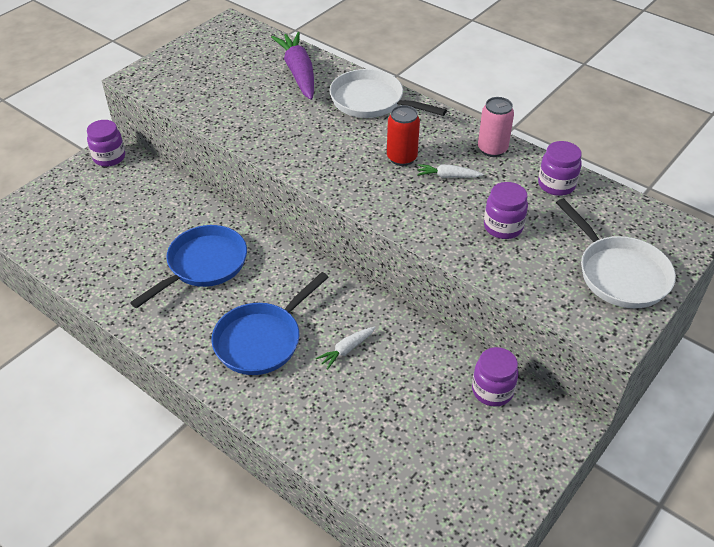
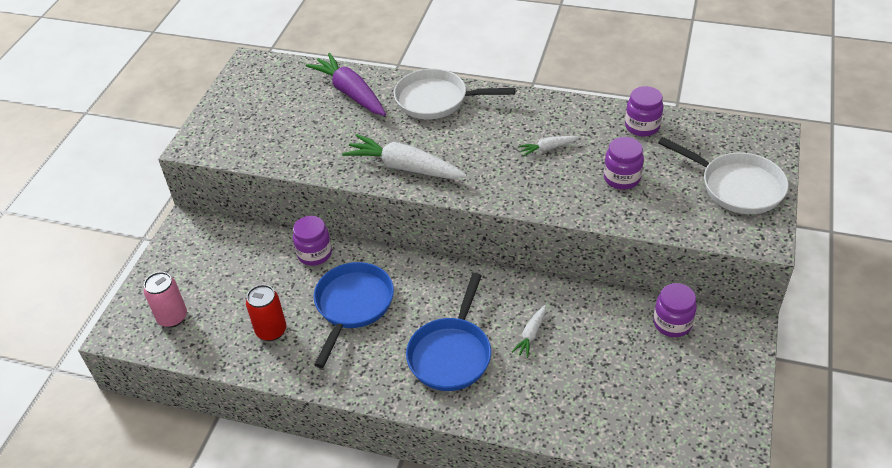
camera: 20 degrees left, 0 degrees up
purple jar [87,120,125,167] -> purple jar moved to [293,216,332,266]
red can [387,105,420,166] -> red can moved to [246,285,286,341]
pink can [478,97,514,157] -> pink can moved to [144,272,187,328]
none -> white carrot [342,134,467,179]

